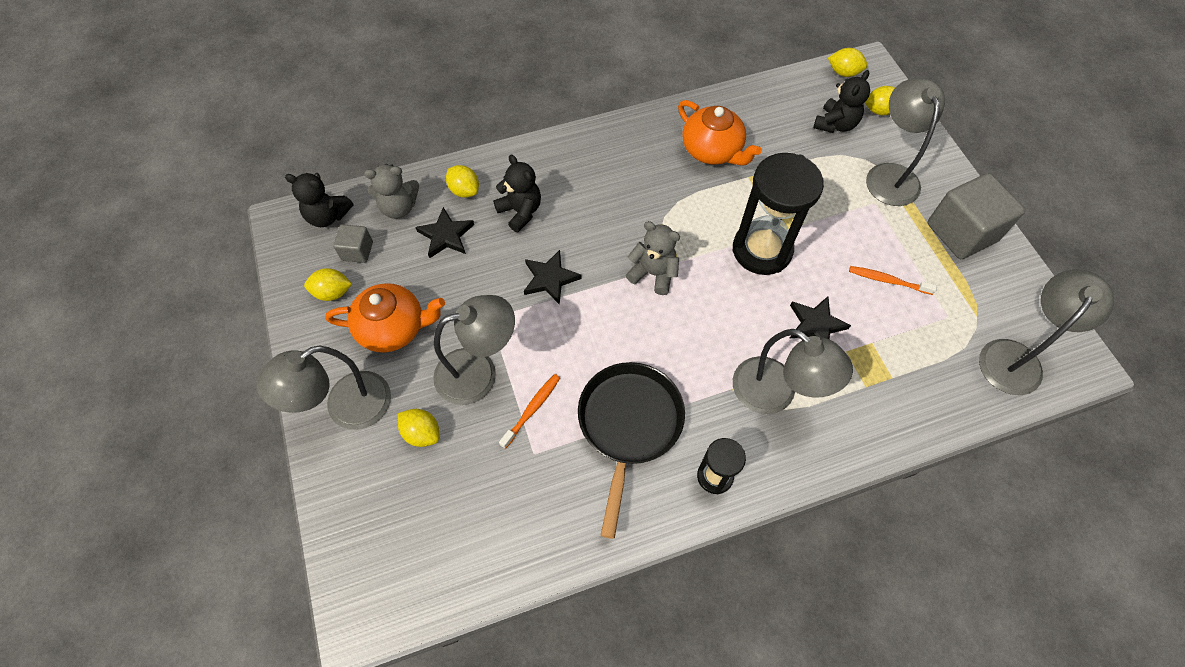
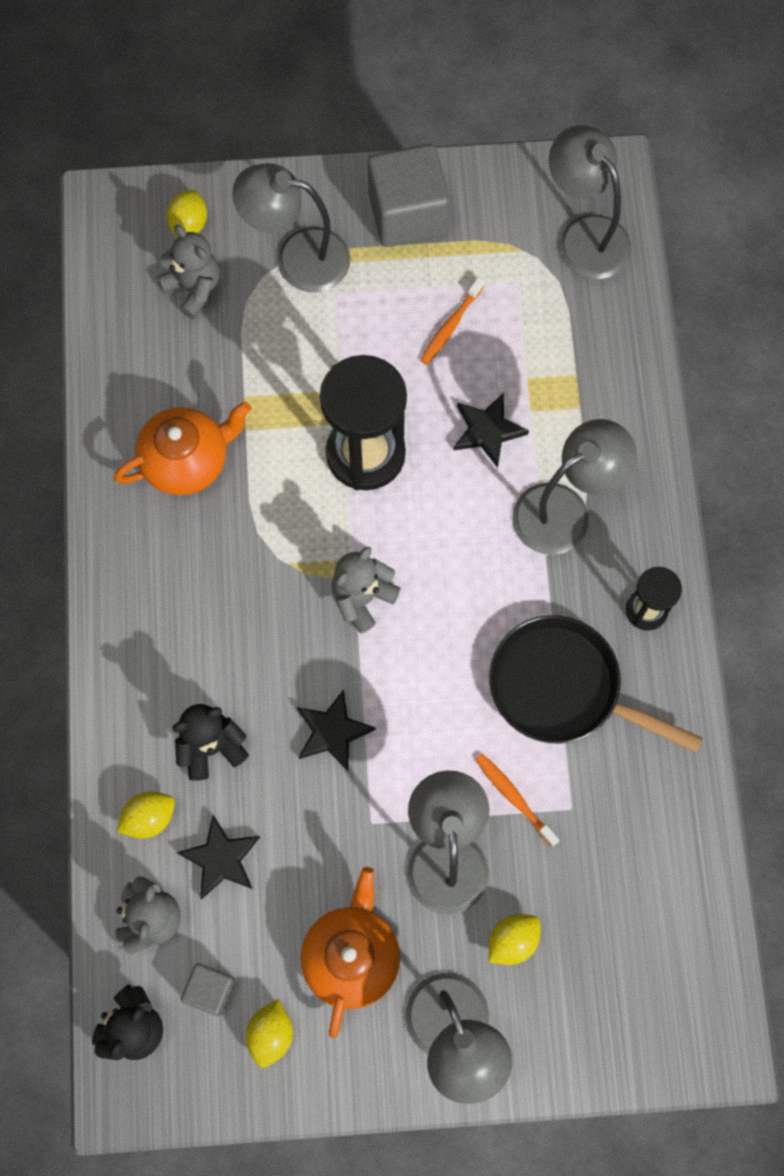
camera: 75 degrees left, 10 degrees up
black teddy bear [813,70,870,133] -> grey teddy bear [157,225,220,319]
yellow lemon [828,48,868,77] -> none

